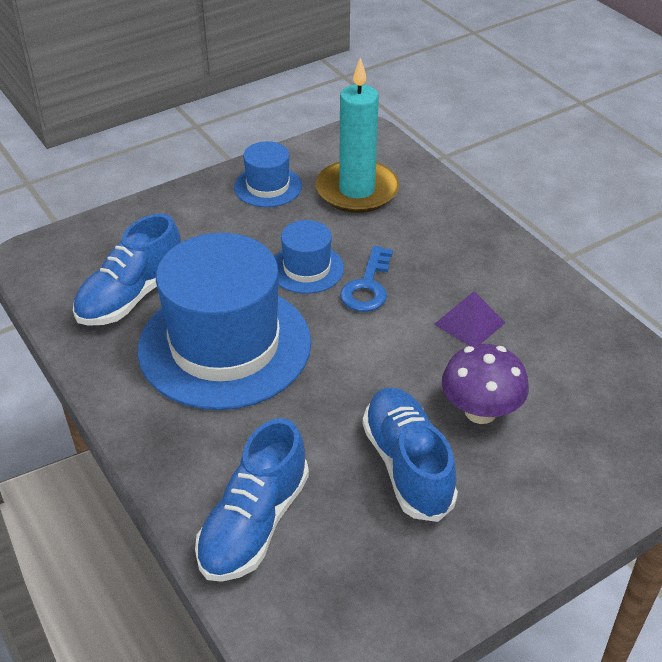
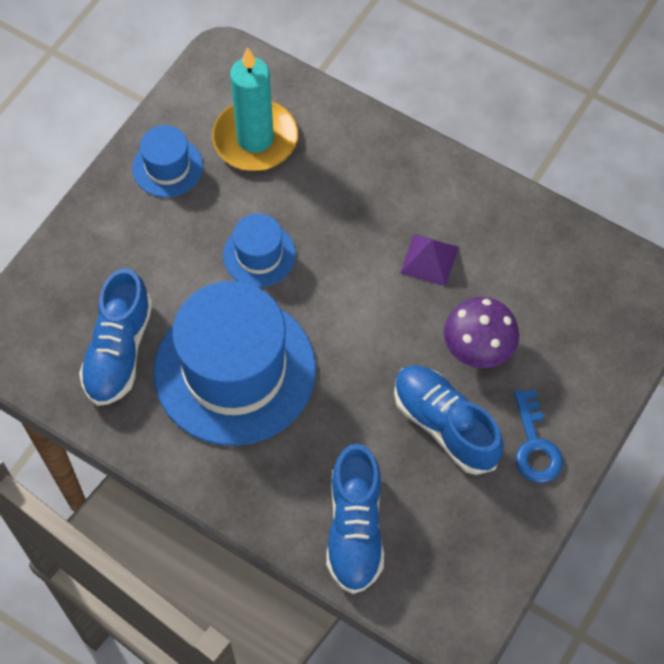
camera: 25 degrees left, 20 degrees up
blue key [340,246,393,312] -> blue key moved to [514,389,563,483]

